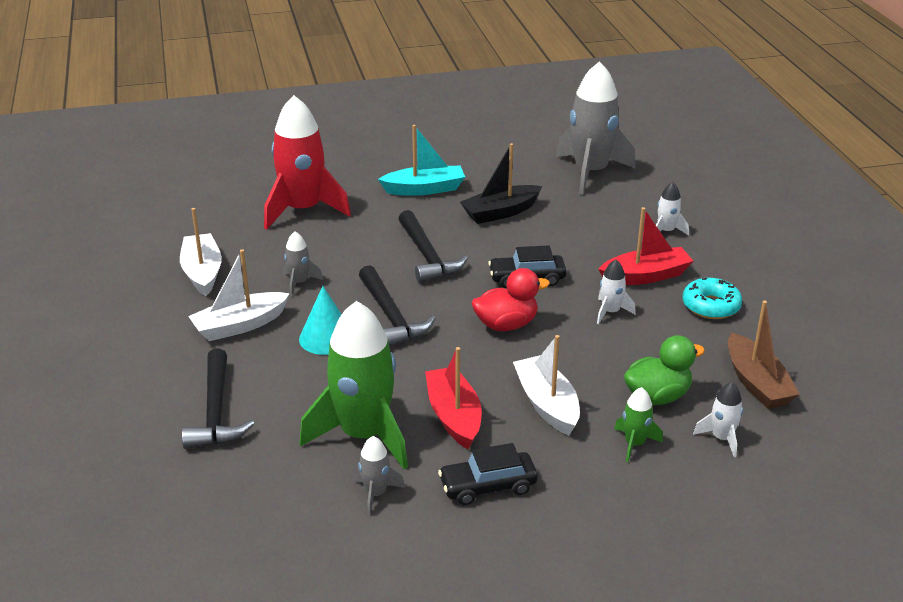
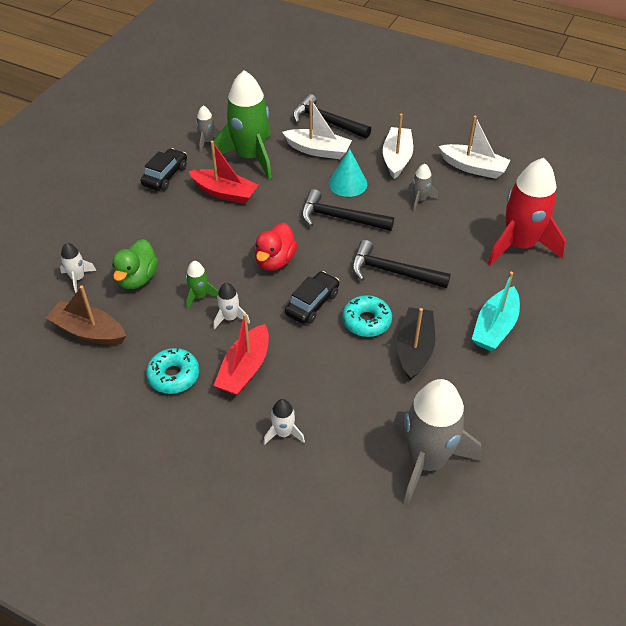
camera: 130 degrees right, 15 degrees up
white boat [513,335,580,435] -> white boat moved to [282,99,352,159]
green rocket [614,387,663,462] -> green rocket moved to [186,261,218,310]
none -> turquoise donut [342,295,392,337]

